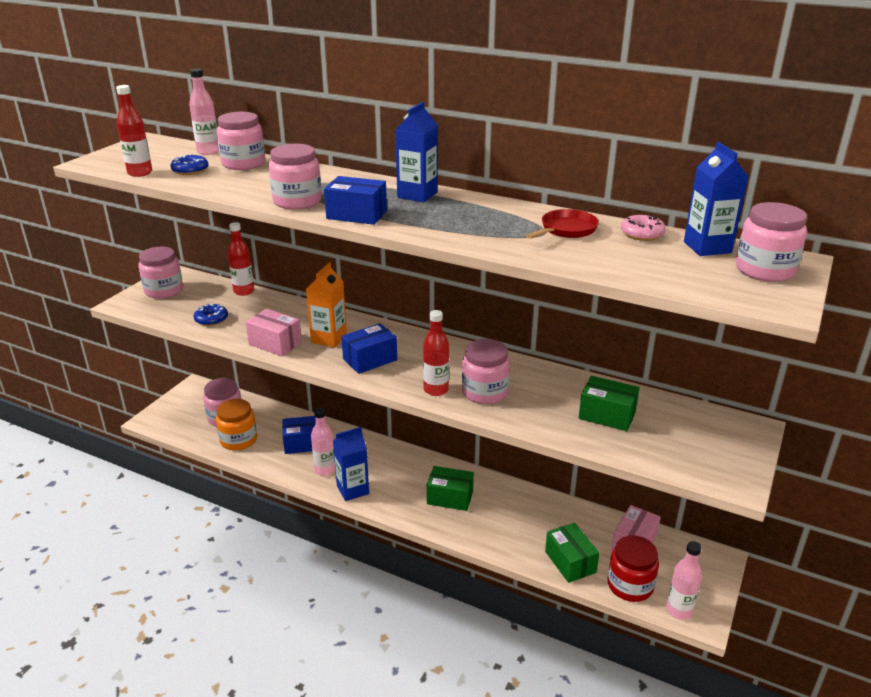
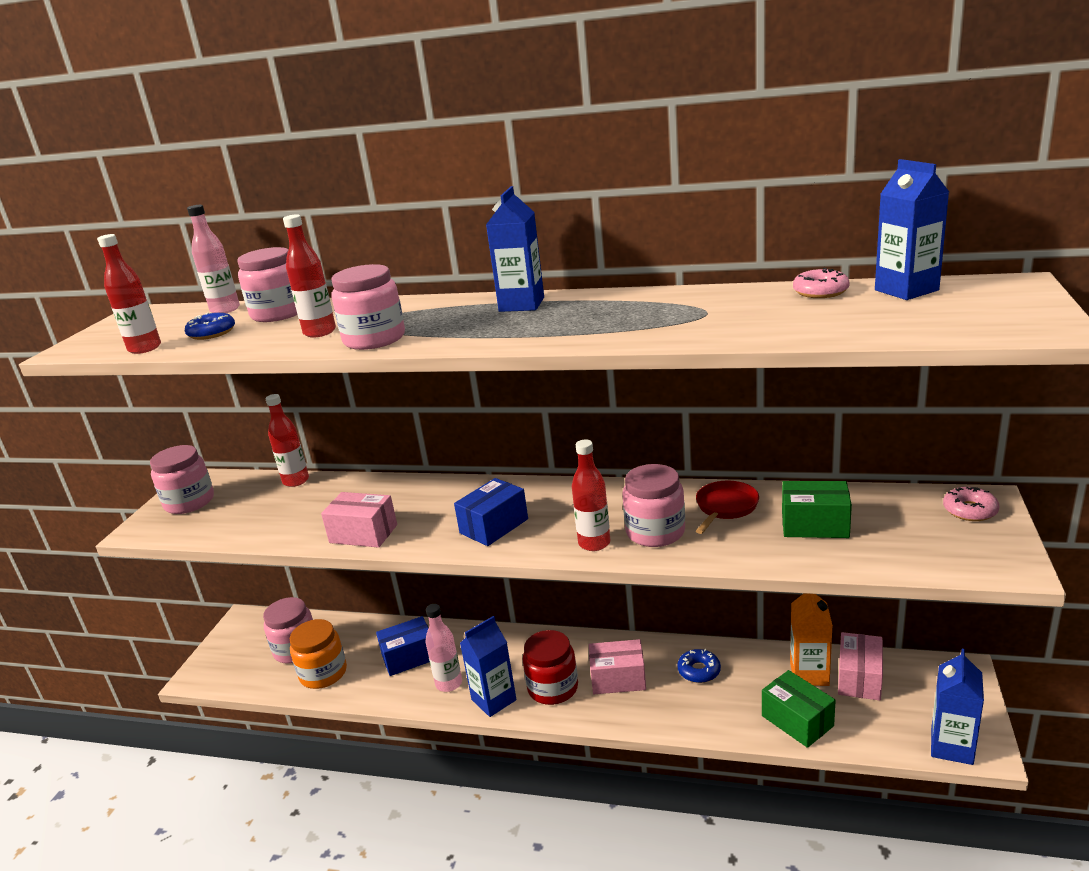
camera: 10 degrees left, 5 degrees down
blue donut [194,304,228,326] -> blue donut moved to [677,649,721,683]
orange carton [306,262,347,348] -> orange carton moved to [790,593,833,686]
blue box [324,176,387,225] -> none
green box [427,466,474,511] -> pink box [589,639,646,694]
red pan [526,209,599,239] -> red pan moved to [696,481,759,534]
red jar [607,535,659,602] -> red jar moved to [523,630,578,705]
pink bottle [666,541,702,620] -> blue carton [931,649,984,765]
pink jar [736,202,807,282] -> none
none -> red bottle [283,214,336,338]
none -> pink donut [943,487,1000,521]

